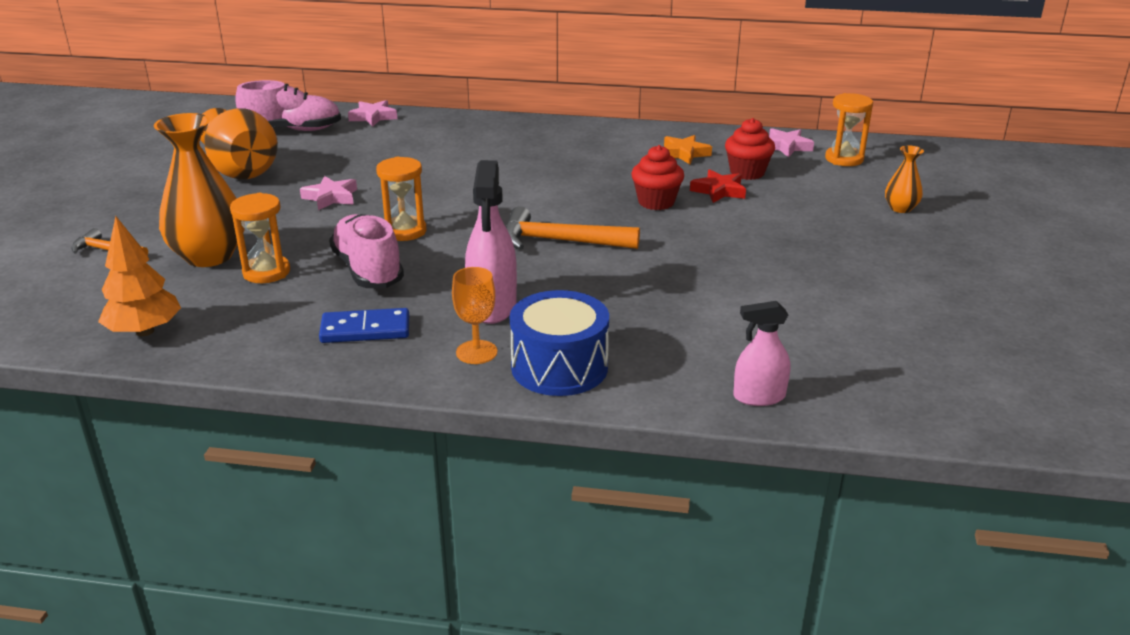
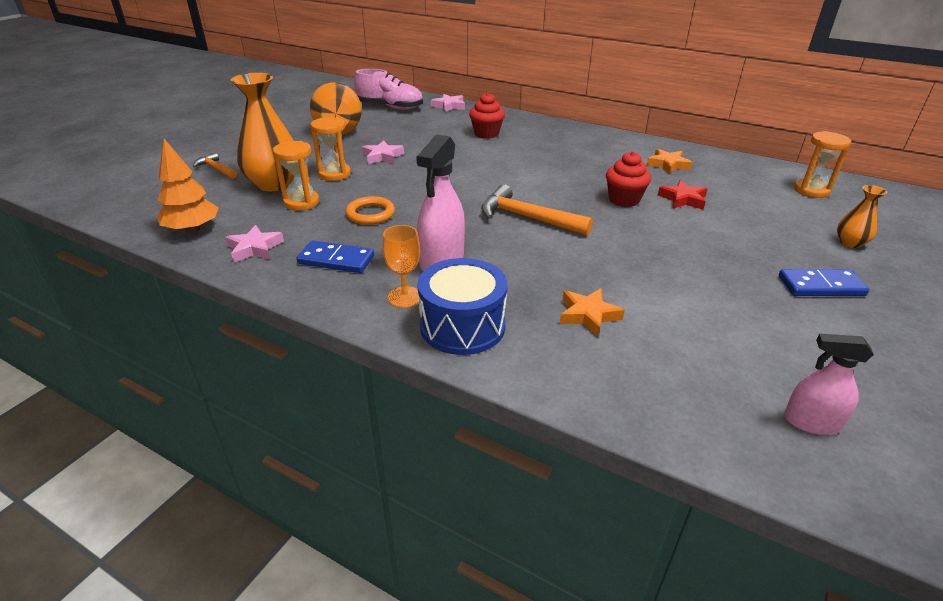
camera: 20 degrees right, 5 degrees up
pink shoe [329,214,404,288] -> orange ring [345,196,395,225]
orange hourglass [376,157,426,241] -> orange hourglass moved to [310,117,351,181]
red cupcake [725,118,775,180] -> red cupcake moved to [469,92,505,139]
pink spray bottle [733,301,790,406] -> pink spray bottle moved to [784,333,874,435]
pink star [769,128,814,158] -> pink star moved to [225,225,284,263]
none -> orange star [560,288,625,337]
none -> blue domino [779,269,869,296]

